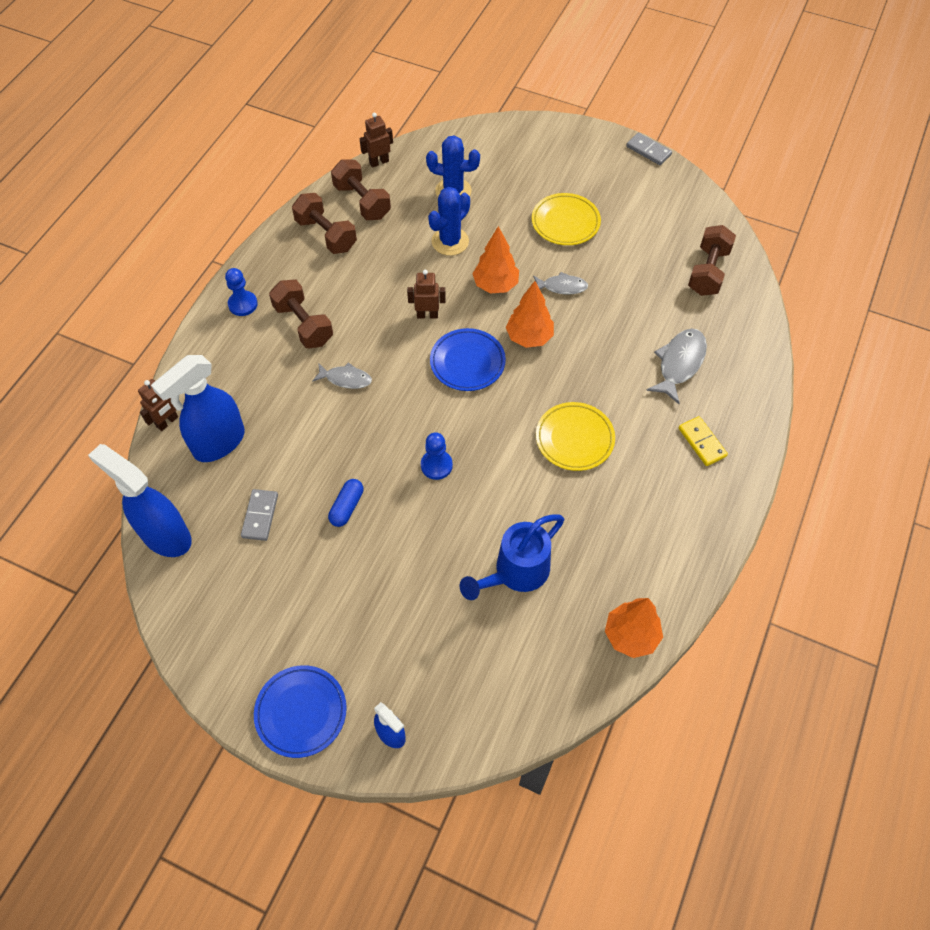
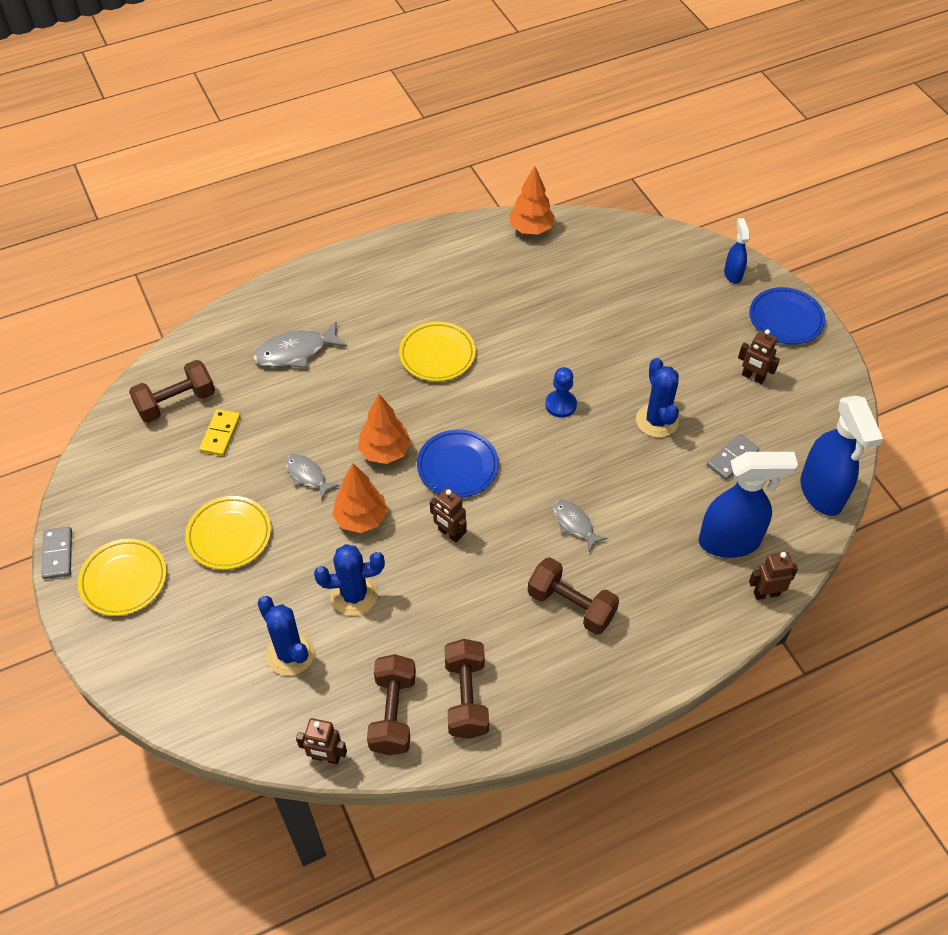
camera: 140 degrees left, 5 degrees down
blue pawn [225,268,258,316] -> none
brown dumbbell [269,280,333,348] -> brown dumbbell turned 60 degrees counterclockwise [528,557,619,635]
blue capsule [328,479,363,527] -> blue cactus [636,358,679,438]
blue watering can [460,514,564,600] -> none
yellow domino [679,416,728,466] -> yellow domino moved to [199,409,241,456]
none -> yellow plate [78,539,167,616]
none -> brown robot [738,329,780,384]

